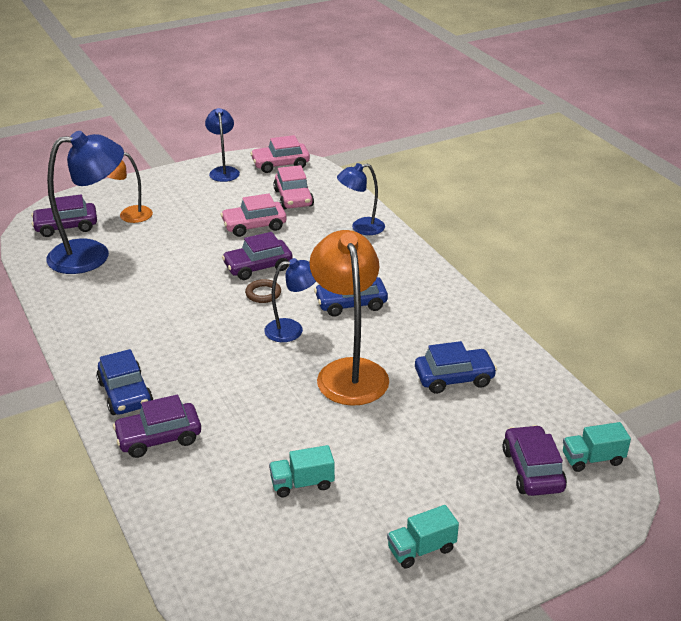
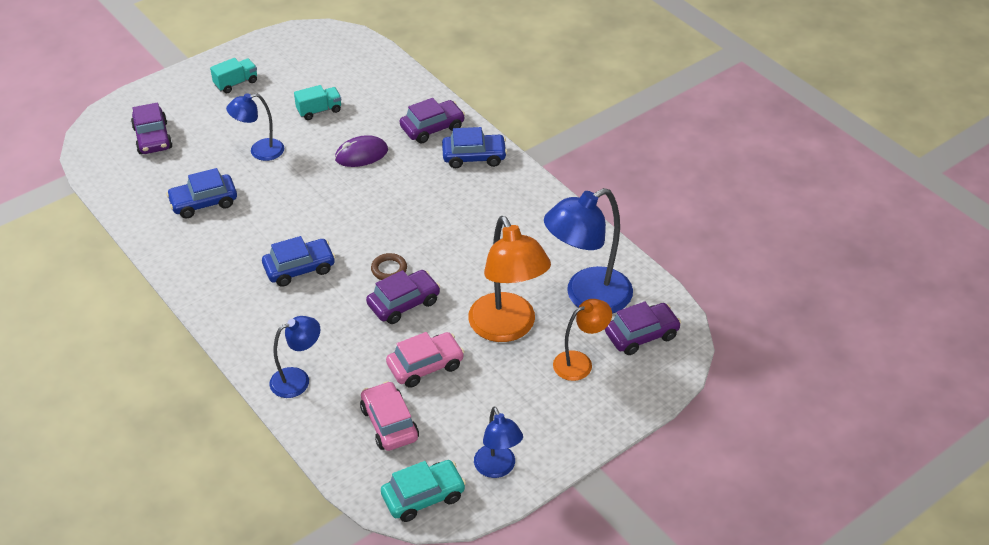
camera: 170 degrees right, 10 degrees up
blue car [96,349,153,415] -> blue car turned 120 degrees clockwise [442,127,507,168]
pink car [250,135,310,173] -> turquoise car [381,460,466,522]
blue lamp [264,258,316,342] -> blue lamp moved to [226,93,284,161]
orange lamp [309,230,389,406] -> orange lamp moved to [468,216,551,342]
turquoise truck [563,422,631,472] -> none
none -> purple mouse [335,135,388,167]

